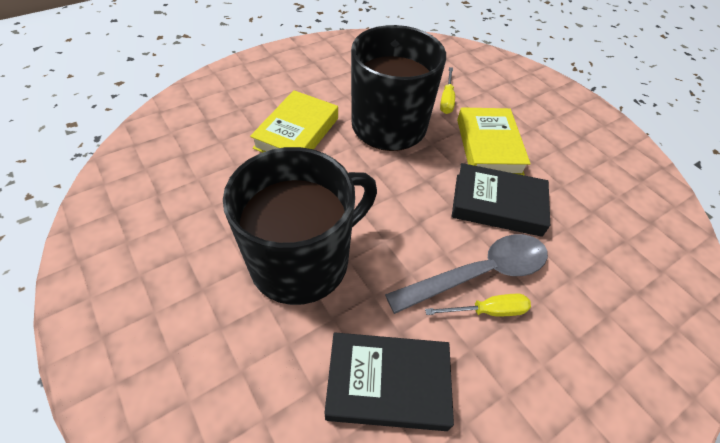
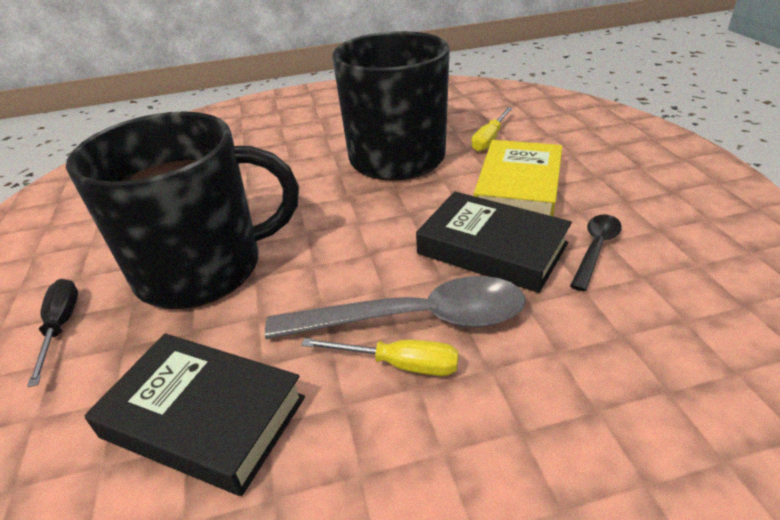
camera: 25 degrees right, 15 degrees down
yellow book [250,90,338,153] -> none
none -> black screwdriver [27,279,78,387]
none -> black spoon [570,214,622,291]

